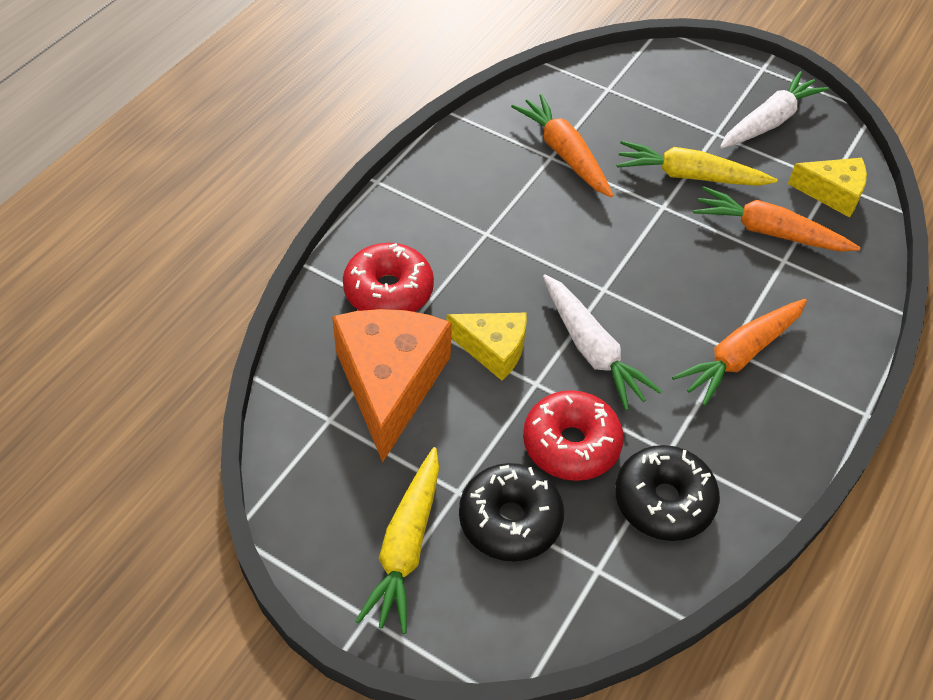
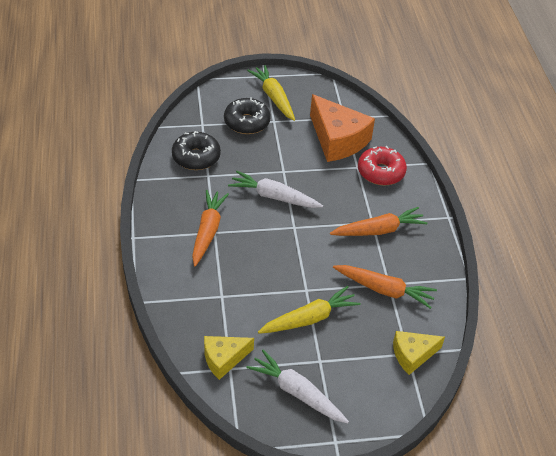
camera: 140 degrees right, 5 degrees down
yellow cheese [446,313,526,381] -> yellow cheese moved to [393,331,445,375]
red donut [523,390,624,481] -> none
orange carrot [693,186,861,252] -> orange carrot moved to [330,207,427,236]
white carrot [720,71,829,148] -> white carrot turned 120 degrees clockwise [247,350,349,424]

